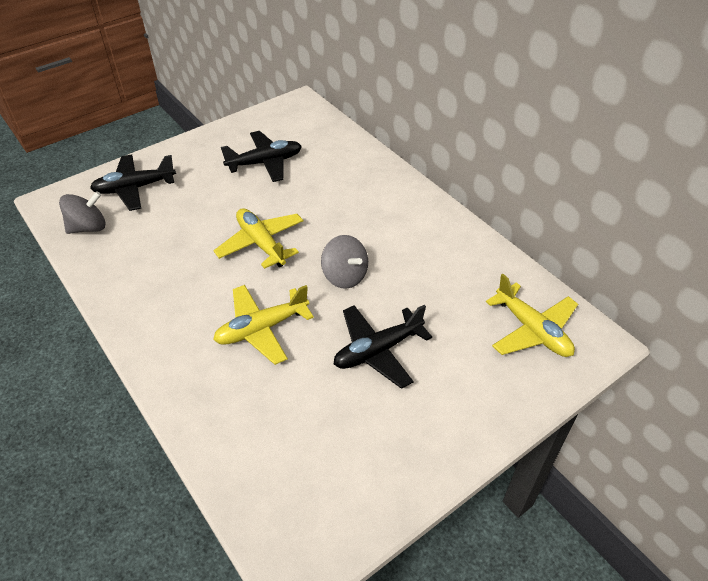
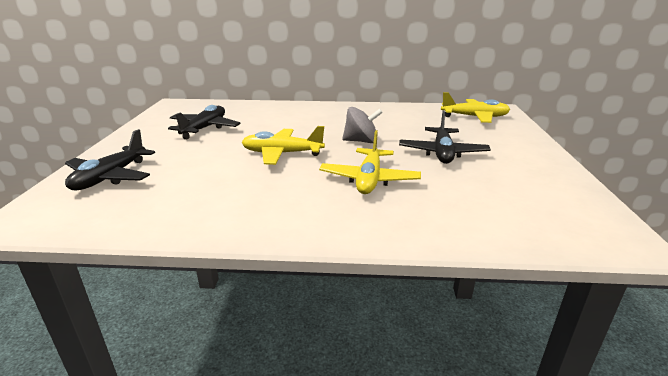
camera: 50 degrees left, 20 degrees down
grey spinning top [59,191,106,234] -> none

